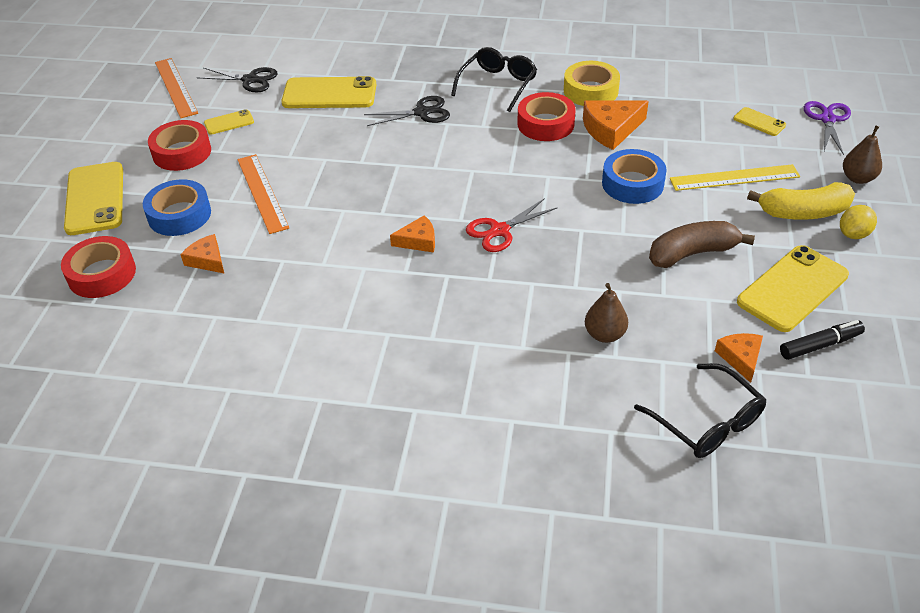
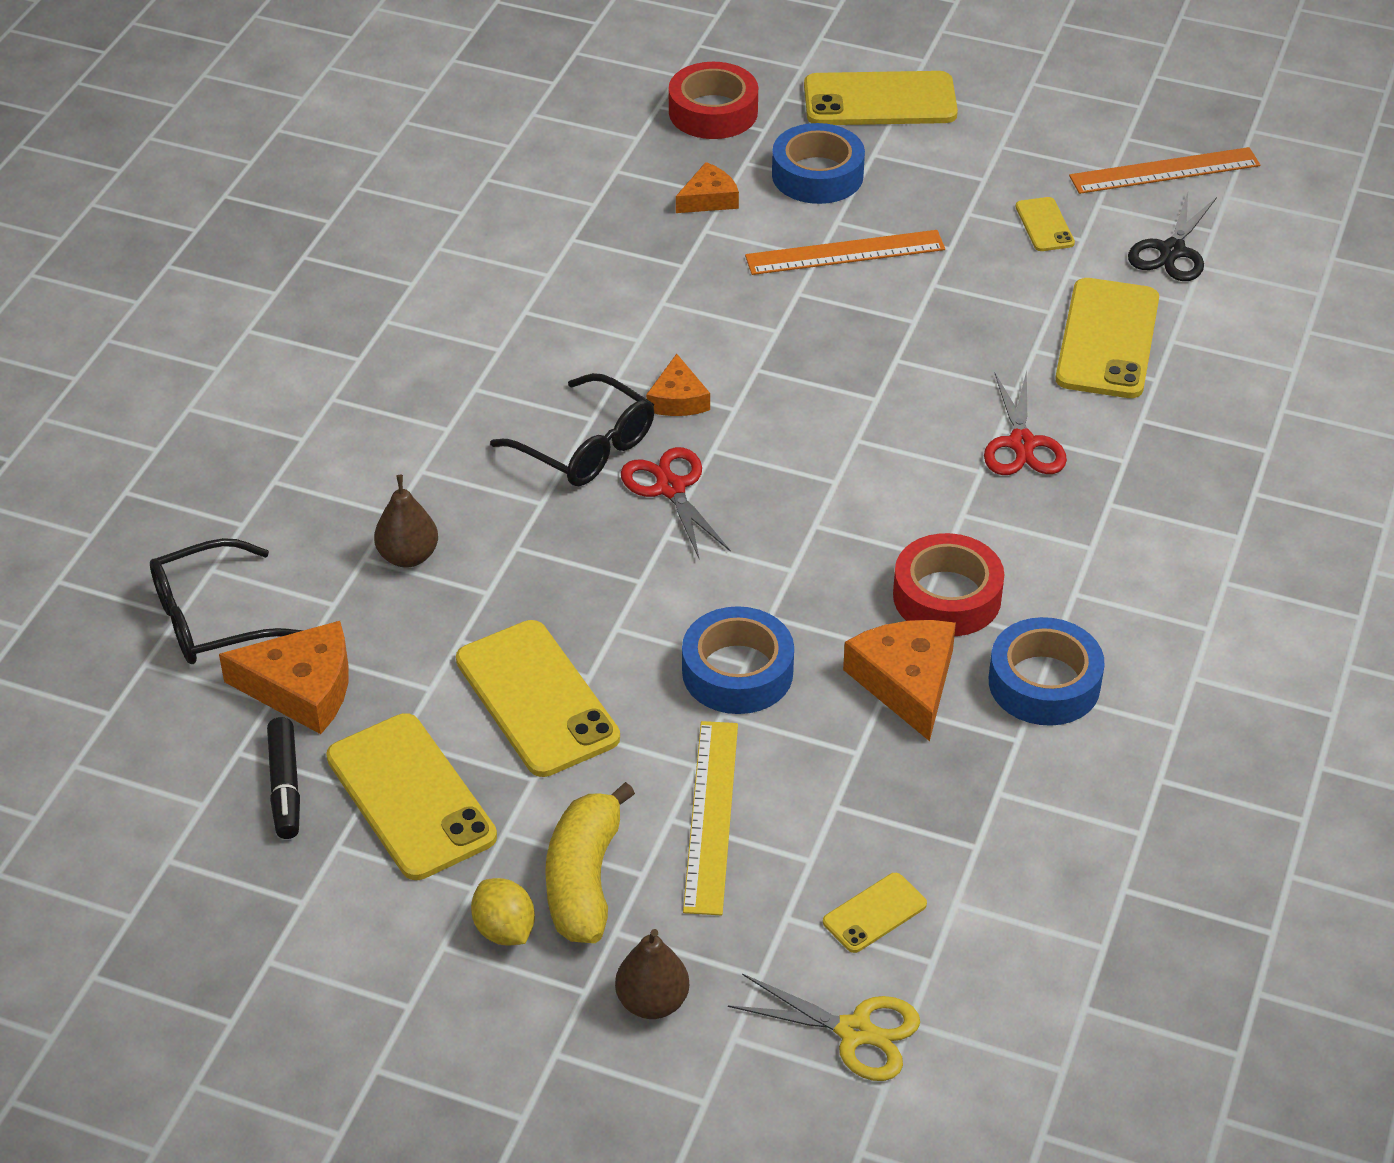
camera: 100 degrees right, 0 degrees up
red tape [148,120,211,171] -> none
black scissors [364,96,450,126] -> red scissors [984,370,1067,475]
black glasses [451,47,537,112] -> black glasses moved to [490,373,654,486]
yellow tape [564,61,620,106] -> blue tape [989,617,1105,726]
brown banana [649,221,755,268] -> yellow phone [456,620,620,777]
orange cheese [715,333,763,383] -> orange cheese [219,621,349,734], size x1.64
purple scissors [804,101,851,155] -> yellow scissors [728,974,920,1081]

